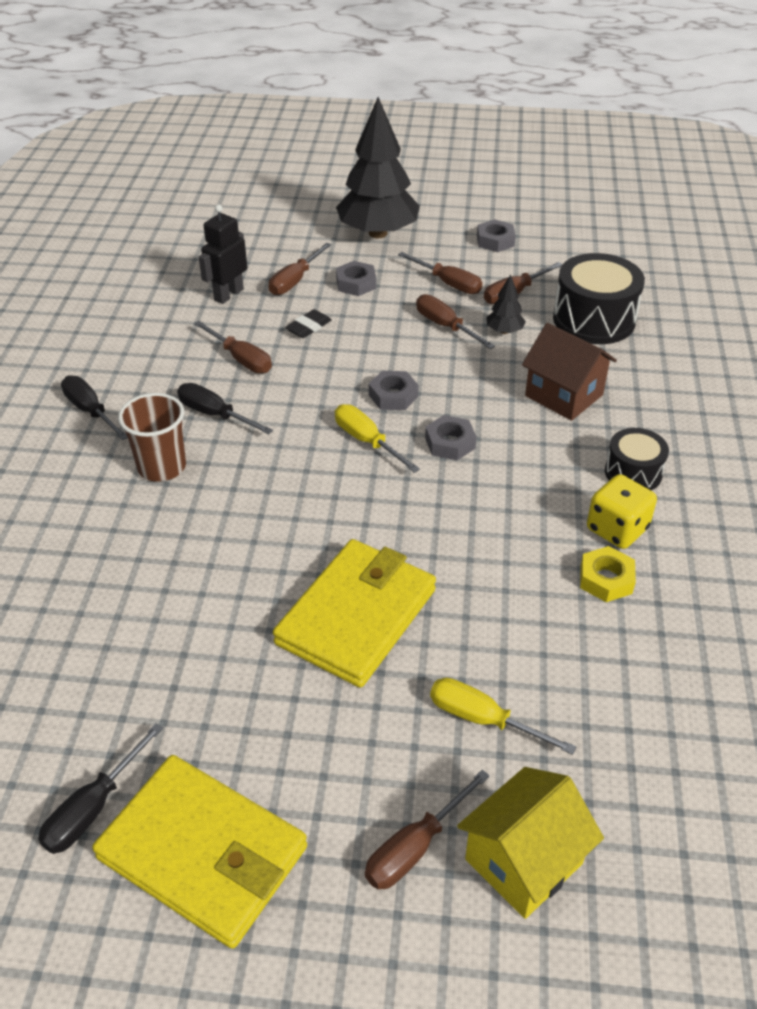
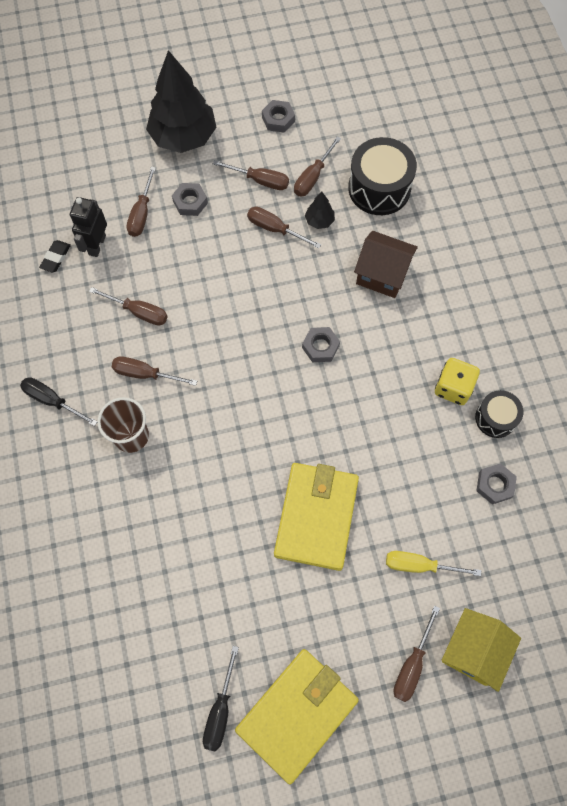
camera: 20 degrees left, 25 degrees up
yellow wallet [92,755,307,949] -> yellow wallet turned 60 degrees counterclockwise [235,649,359,784]
black screwdriver [177,383,273,434] -> brown screwdriver [112,356,197,386]
black eraser [285,309,331,338] -> black eraser moved to [39,240,71,272]
yellow screwdriver [335,404,420,473] -> none
grey nut [369,371,419,410] -> grey nut moved to [476,463,517,505]
yellow nut [580,546,636,602] -> none
black drum [605,428,669,490] -> black drum moved to [475,390,523,438]

